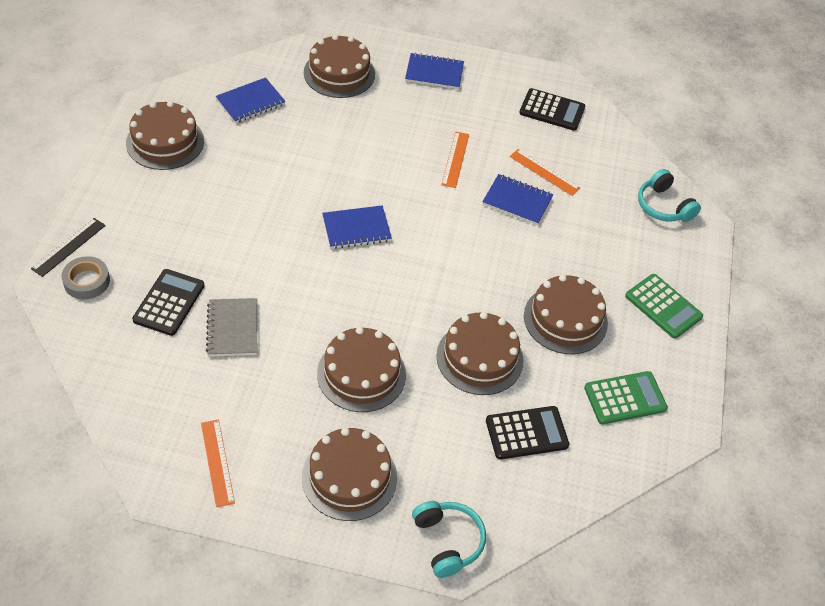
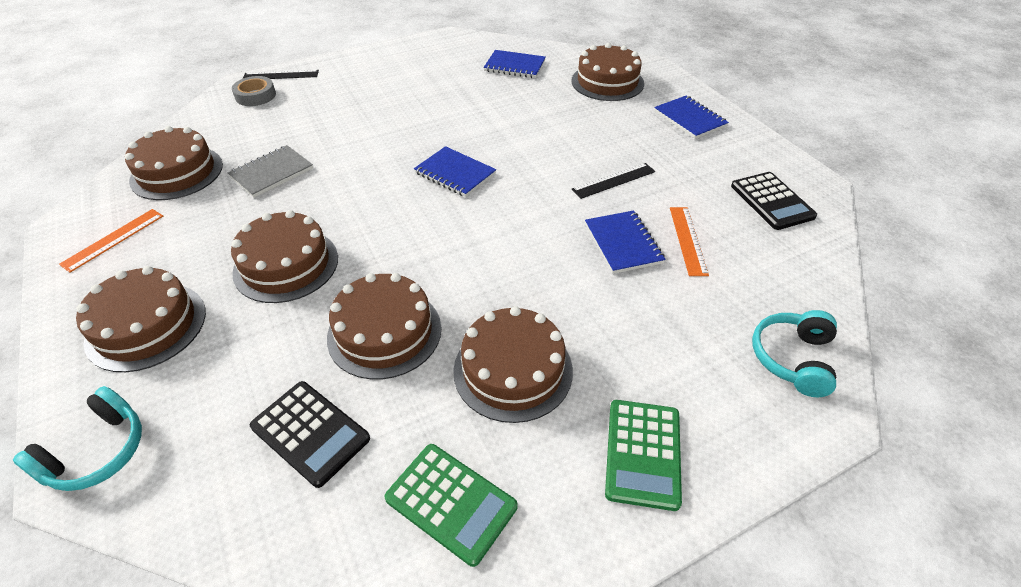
camera: 55 degrees right, 5 degrees down
brown cake [126,101,204,170] -> brown cake moved to [125,126,223,200]
black calculator [132,269,204,336] -> none
orange ruler [441,131,469,188] -> black ruler [571,163,655,199]

